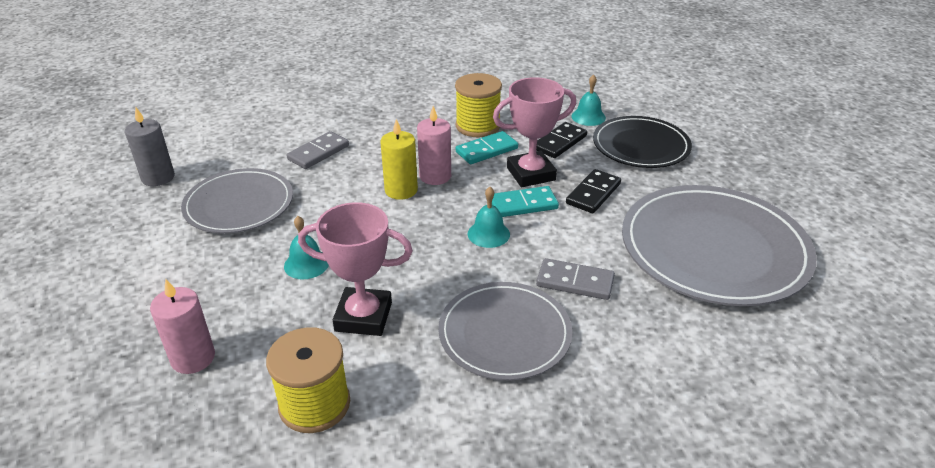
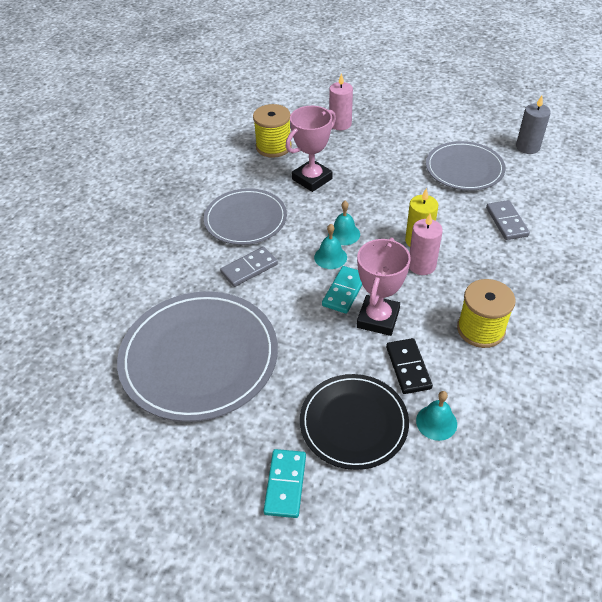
camera: 130 degrees right, 10 degrees up
turquoise bell [284,216,329,279] -> turquoise bell moved to [328,201,360,245]
turquoise domino [456,131,518,164] -> turquoise domino moved to [263,449,306,518]
black domino [566,169,621,213] -> none

